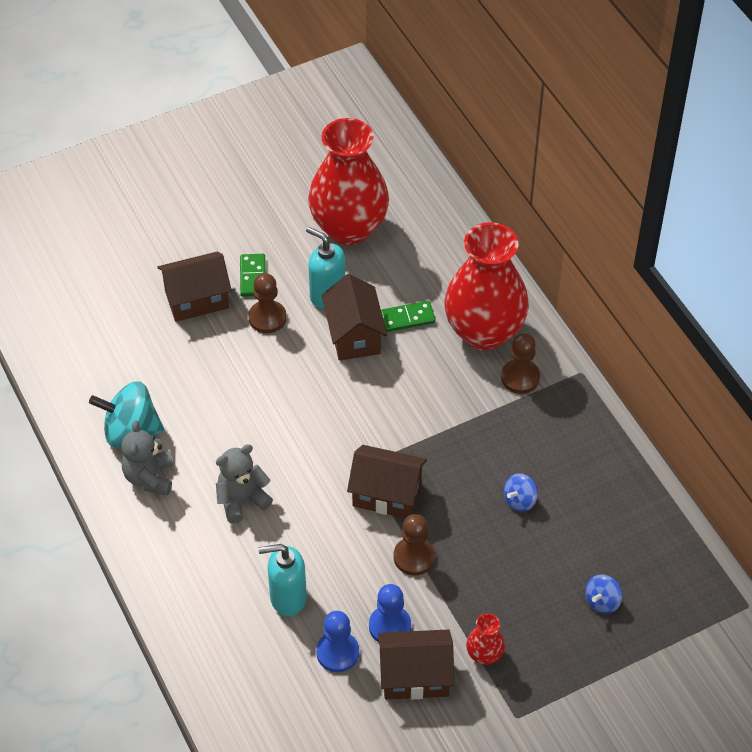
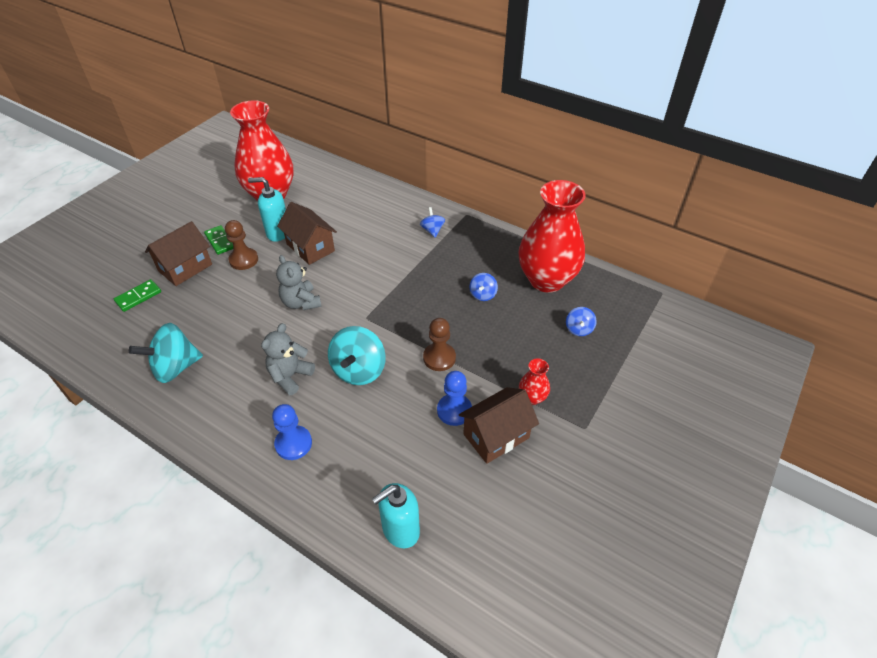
camera: 30 degrees left, 5 degrees down
grey teddy bear [121,421,173,495] -> grey teddy bear moved to [276,255,322,310]
turquoise soap dispenser [259,544,307,616] -> turquoise soap dispenser moved to [372,483,420,548]
blue pawn [316,611,359,672] -> blue pawn moved to [272,404,312,460]
brown house [347,445,427,518] -> none
green domino [381,301,436,332] -> green domino moved to [114,279,161,312]
red vase [444,222,529,350] -> red vase moved to [519,180,586,293]
brown pawn [501,333,540,394] -> blue spinning top [420,207,445,238]
none -> turquoise spinning top [328,326,386,385]

